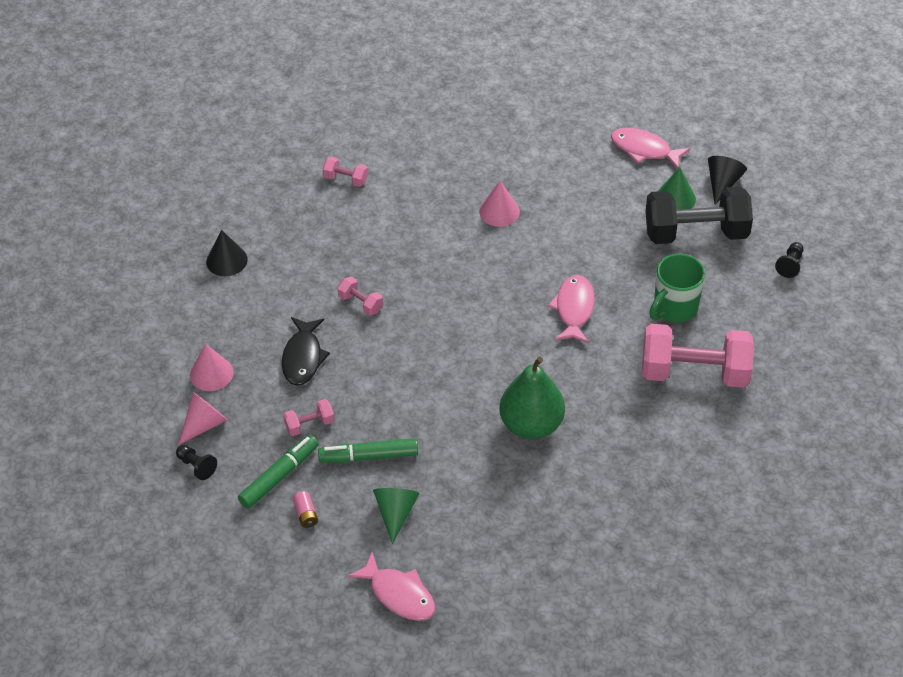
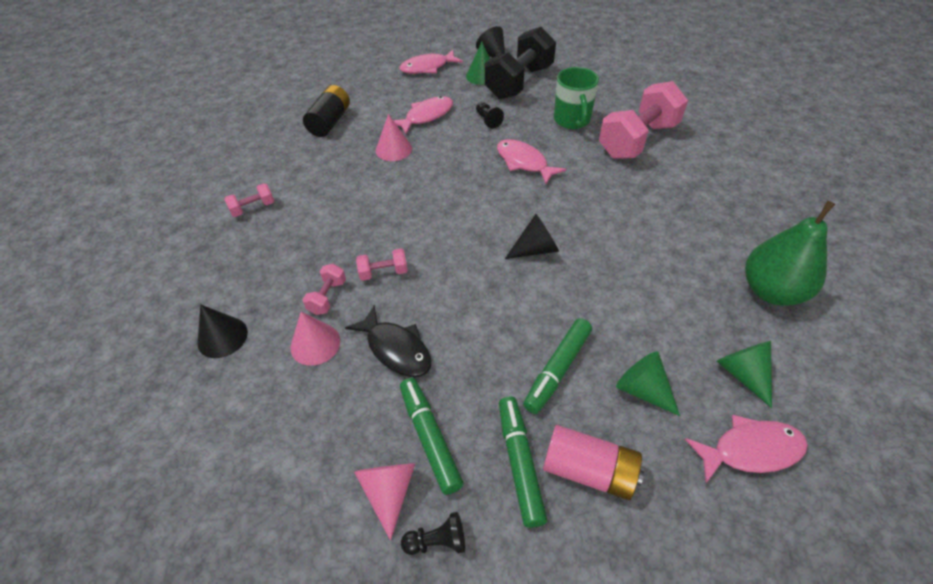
camera: 50 degrees left, 0 degrees up
pink cone [190,344,234,391] -> pink cone moved to [290,311,340,366]
pink dumbbell [283,399,334,436] -> pink dumbbell moved to [302,264,346,315]
pink battery [293,491,318,528] -> pink battery [543,425,644,500], size x2.04
green pear [500,356,565,439] -> green pear moved to [745,201,835,306]
black pawn [775,242,803,278] -> black pawn moved to [476,102,504,128]
none -> black battery [303,85,350,137]
none -> pink fish [393,96,453,134]
none -> green marker [400,378,464,495]
none -> black cone [505,214,559,259]
none -> green cone [717,341,772,408]

